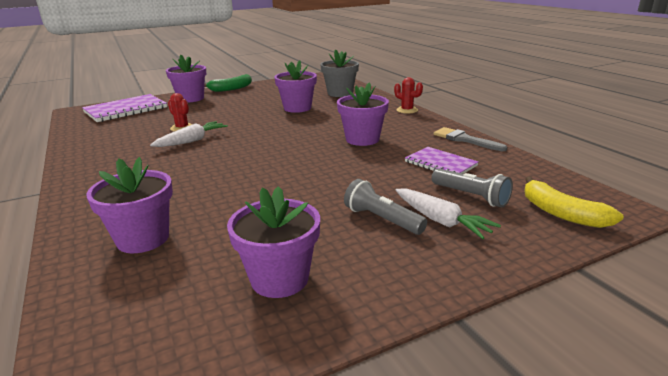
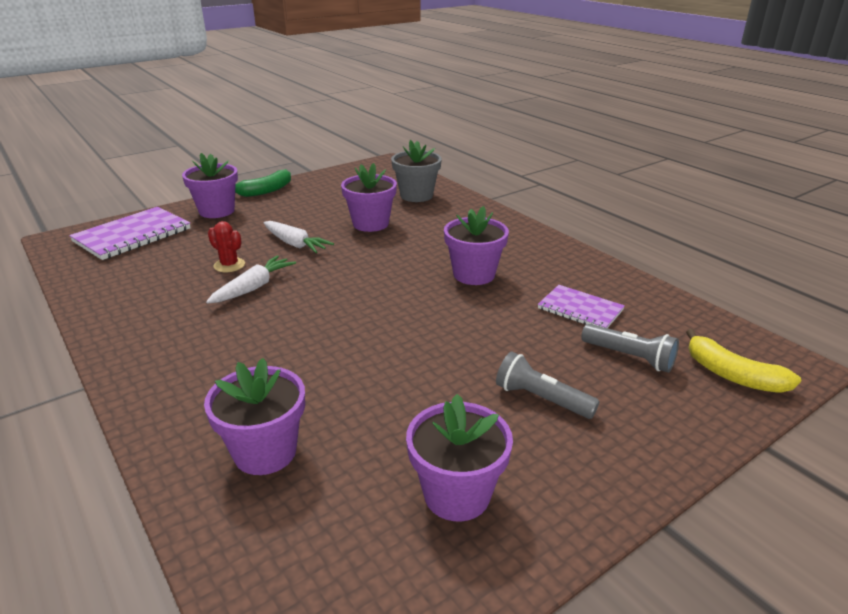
camera: 10 degrees left, 5 degrees up
red cactus [394,77,423,114] -> none
white carrot [396,188,501,239] -> white carrot moved to [263,221,334,253]
grey brush [434,127,507,151] -> none

